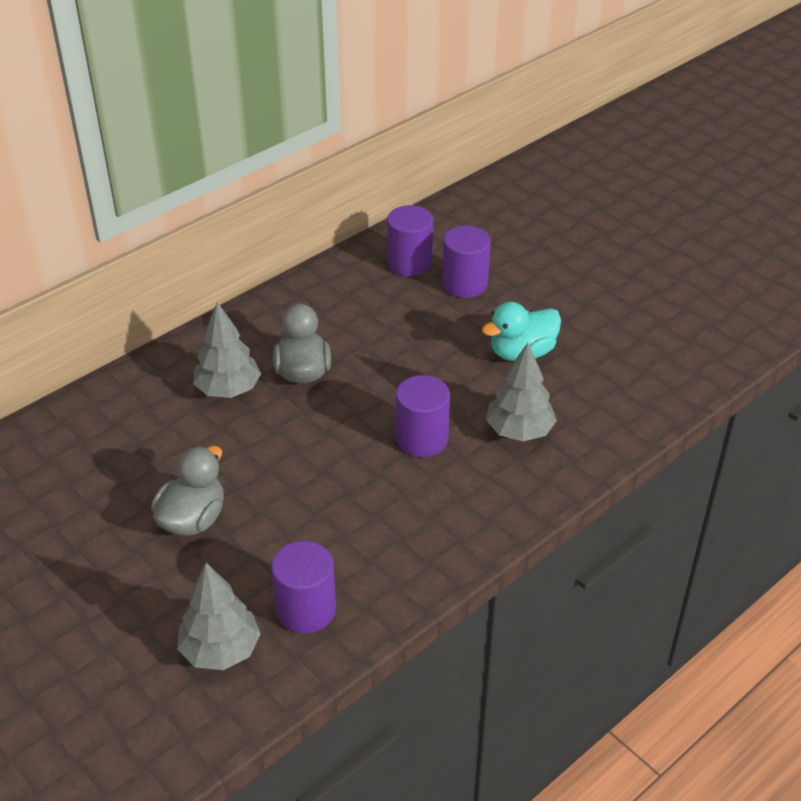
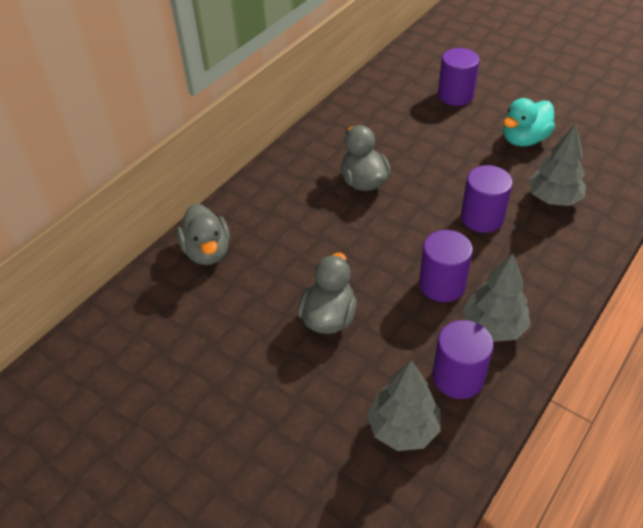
camera: 10 degrees left, 5 degrees up
grey tree [193,302,261,398] -> grey tree moved to [463,253,530,342]
purple cylinder [387,205,433,276] -> purple cylinder moved to [419,230,473,302]
none -> grey duck [177,204,230,265]

